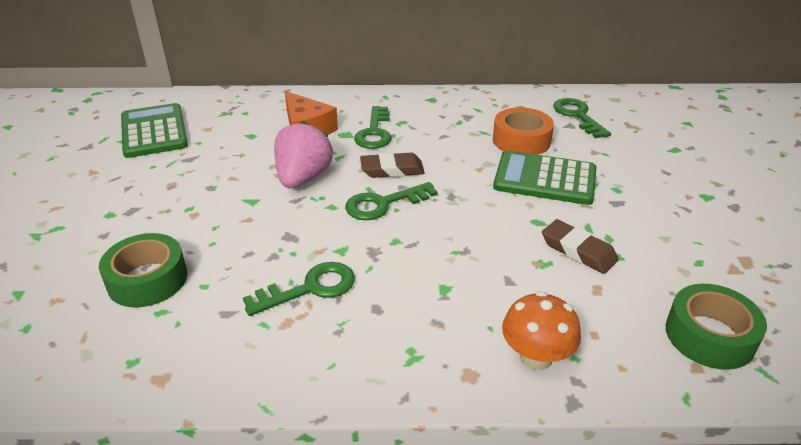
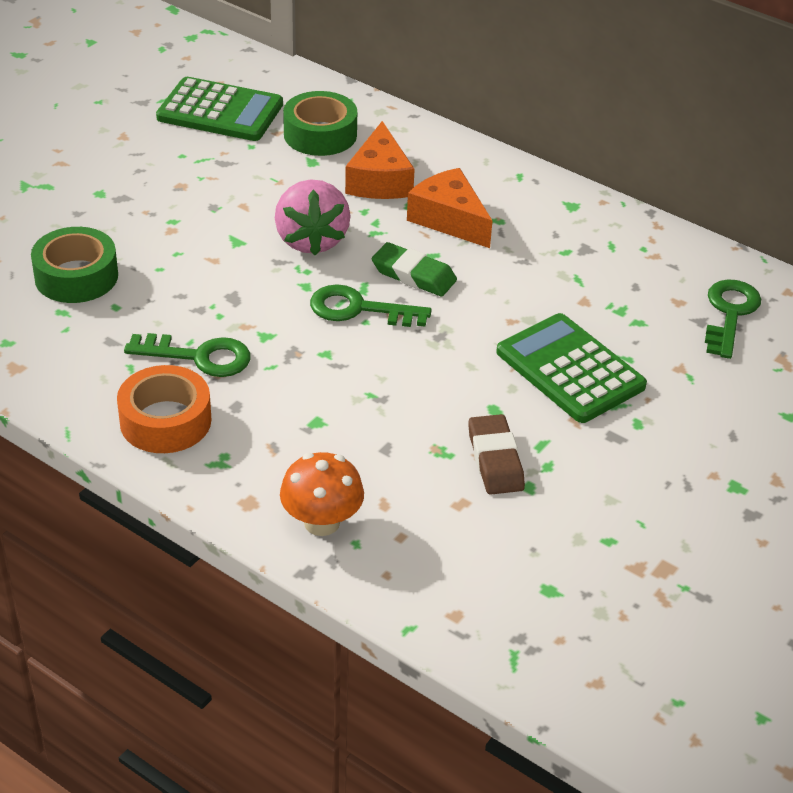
camera: 35 degrees right, 5 degrees up
green calculator [121,103,188,158] -> green calculator turned 90 degrees clockwise [156,77,283,141]
pink strawberry [274,121,333,188] -> pink strawberry turned 120 degrees clockwise [275,179,351,255]
green key [354,106,391,149] -> orange cheese [407,168,492,248]
brown eraser [360,152,425,178] -> green eraser [372,242,457,296]
orange tape [493,107,554,155] -> orange tape moved to [117,365,211,453]
green tape [665,284,767,370] -> green tape moved to [283,91,357,156]

